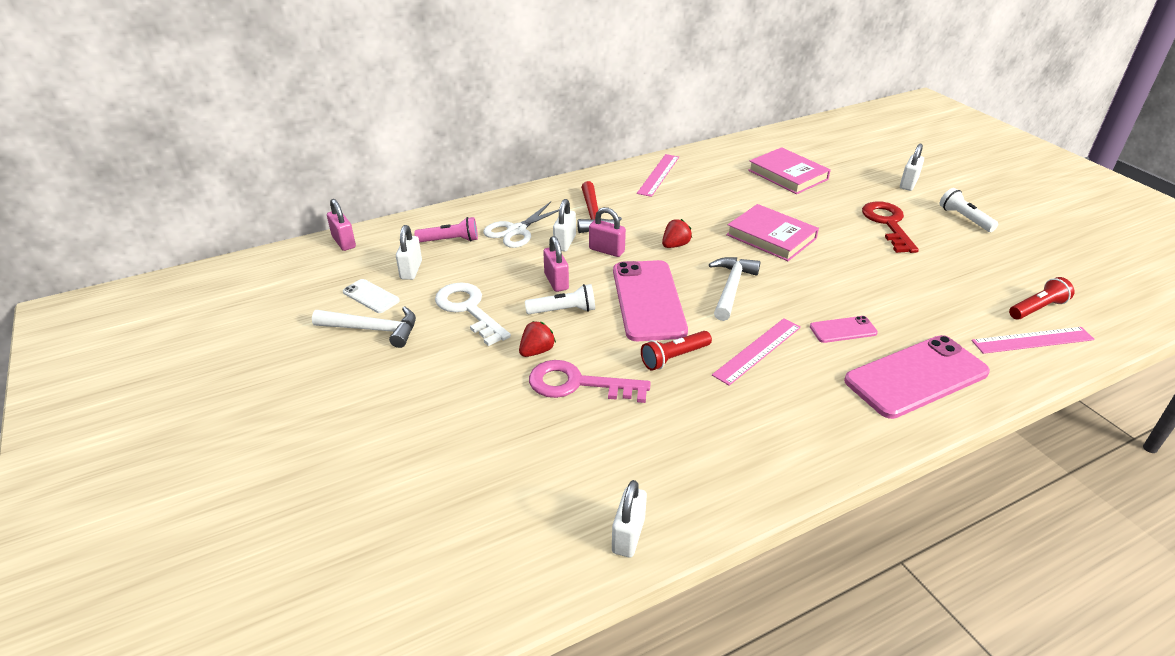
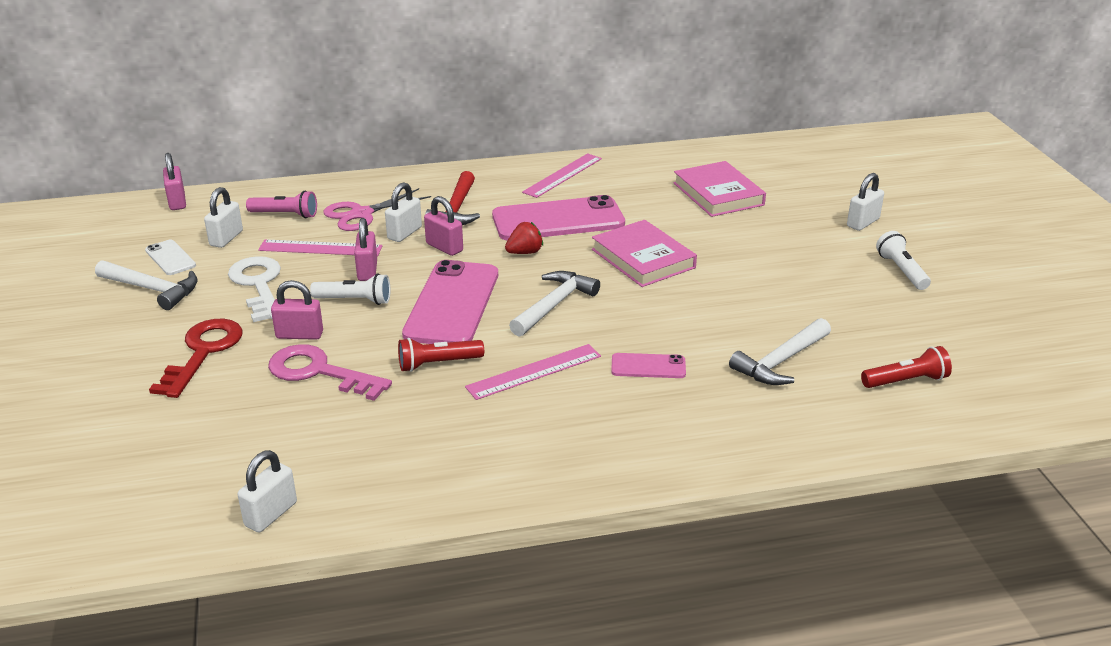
camera: 15 degrees right, 5 degrees down
white scissors [483,202,559,248] -> pink scissors [323,188,431,231]
red strawberry [519,321,556,357] -> pink padlock [271,280,323,340]
pink phone [844,335,990,419] -> pink phone moved to [492,195,625,241]
red key [862,201,919,253] -> red key moved to [149,319,243,398]
pink ruler [971,327,1095,354] -> pink ruler moved to [258,240,382,256]
none -> white hammer [729,318,831,385]

